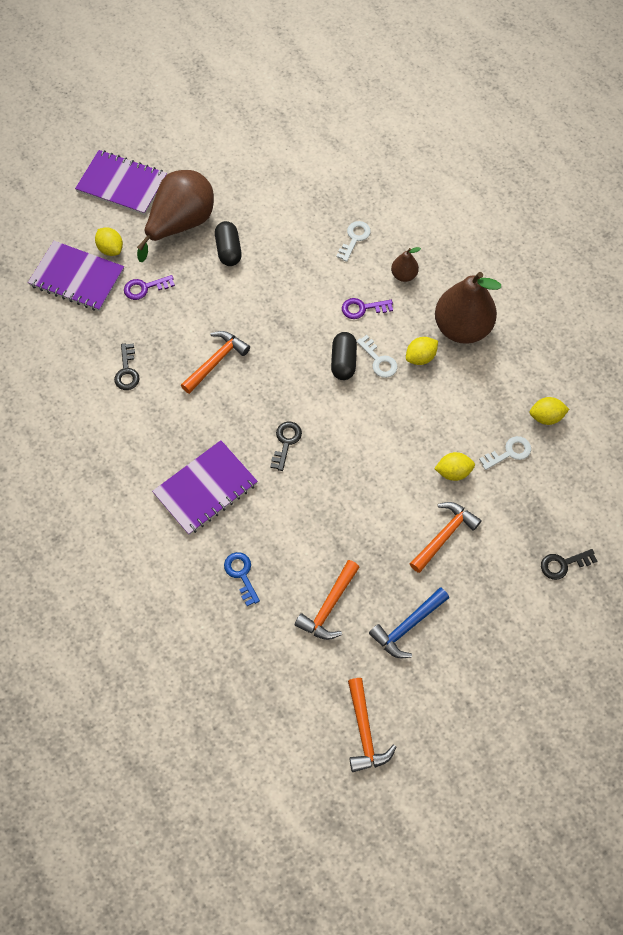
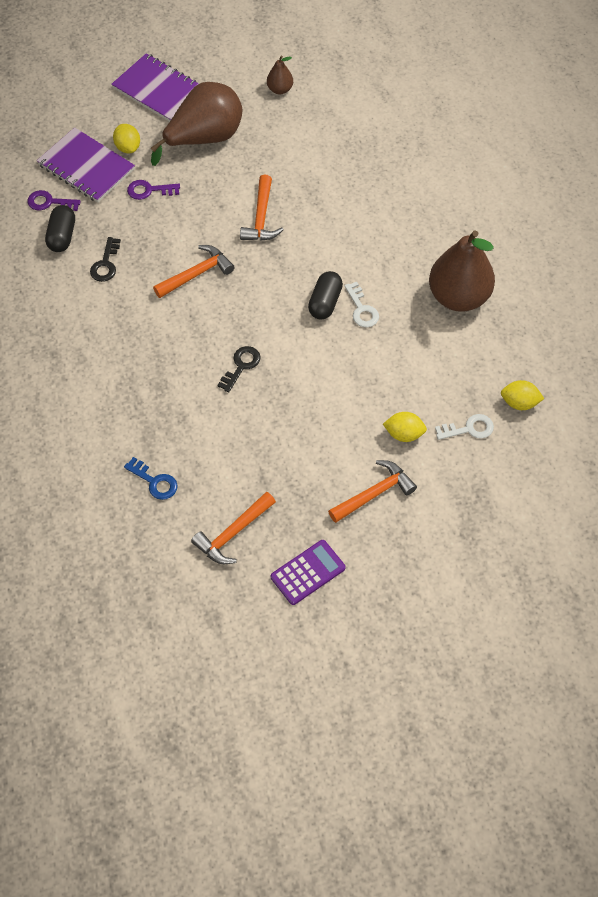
camera: 15 degrees right, 5 degrees down
purple notebook [152,440,258,535] -> none
black capsule [215,221,242,266] -> black capsule moved to [45,205,75,252]
blue key [224,552,260,606] -> blue key turned 135 degrees clockwise [124,457,178,500]
white key [336,221,371,262] -> none
purple key [342,298,393,319] -> purple key moved to [28,190,81,211]
orange hammer [348,678,396,772] -> orange hammer moved to [240,175,284,241]
blue hammer [369,588,449,658] -> purple calculator [271,540,346,605]
brown pear [391,247,421,282] -> brown pear moved to [267,56,293,94]
yellow lemon [406,337,438,365] -> none
black key [541,549,597,580] -> none

